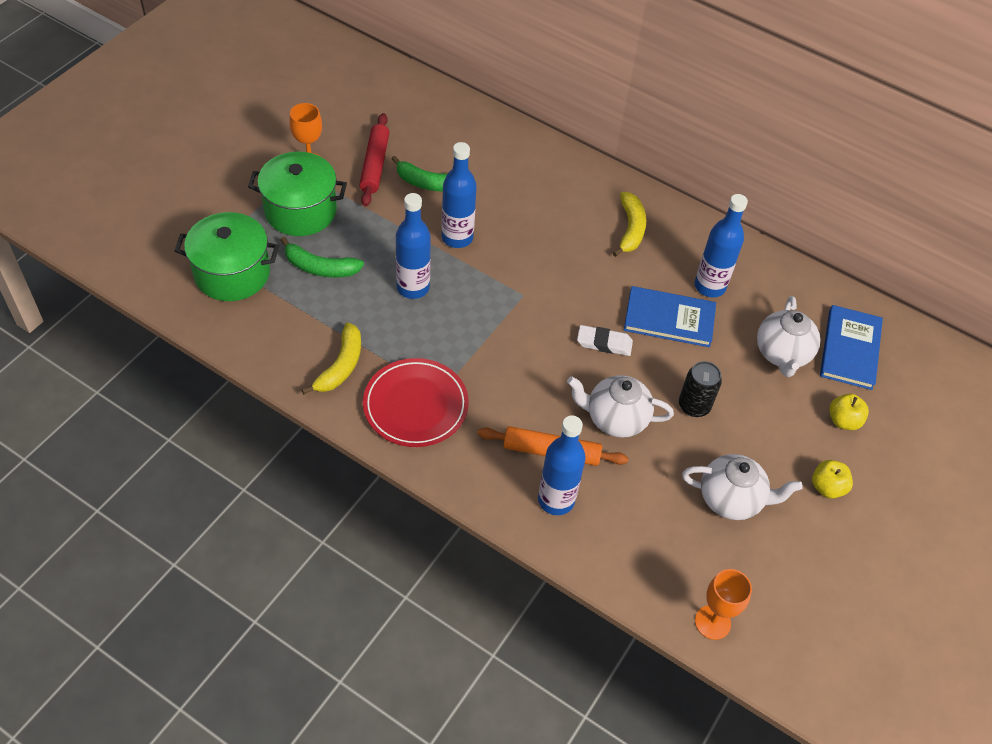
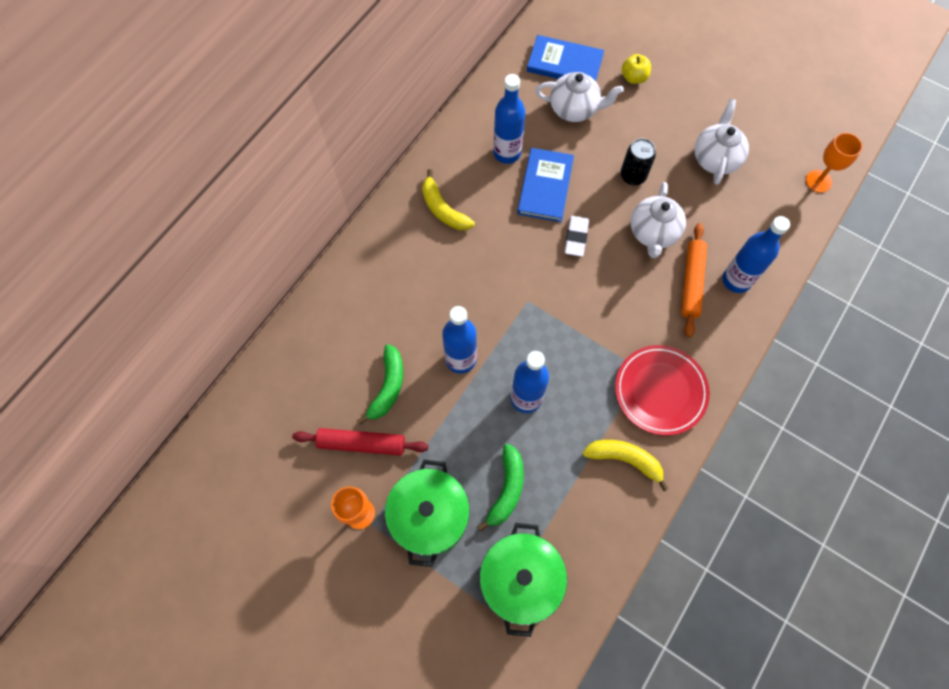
camera: 85 degrees left, 15 degrees up
yellow banana [612,192,646,257] -> yellow banana turned 135 degrees counterclockwise [422,169,475,230]
yellow apple [812,460,853,499] -> none

